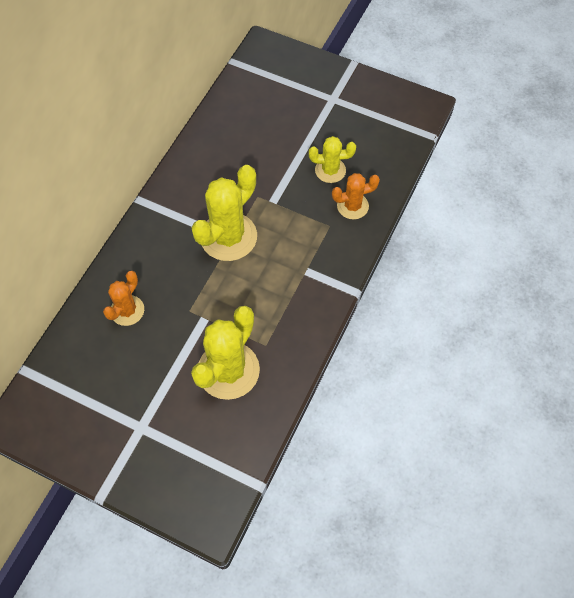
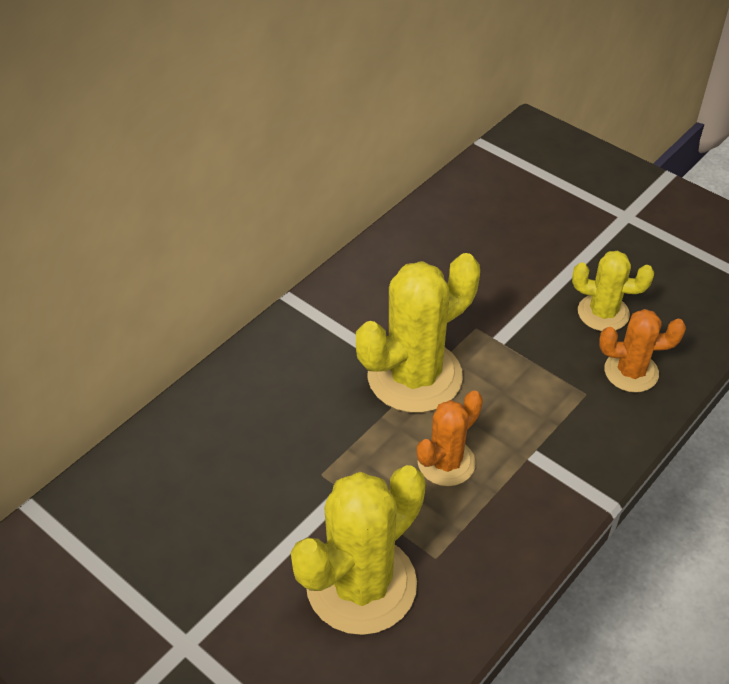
camera: 15 degrees right, 15 degrees down
orange cactus [103,271,144,326] -> orange cactus moved to [417,390,483,486]

